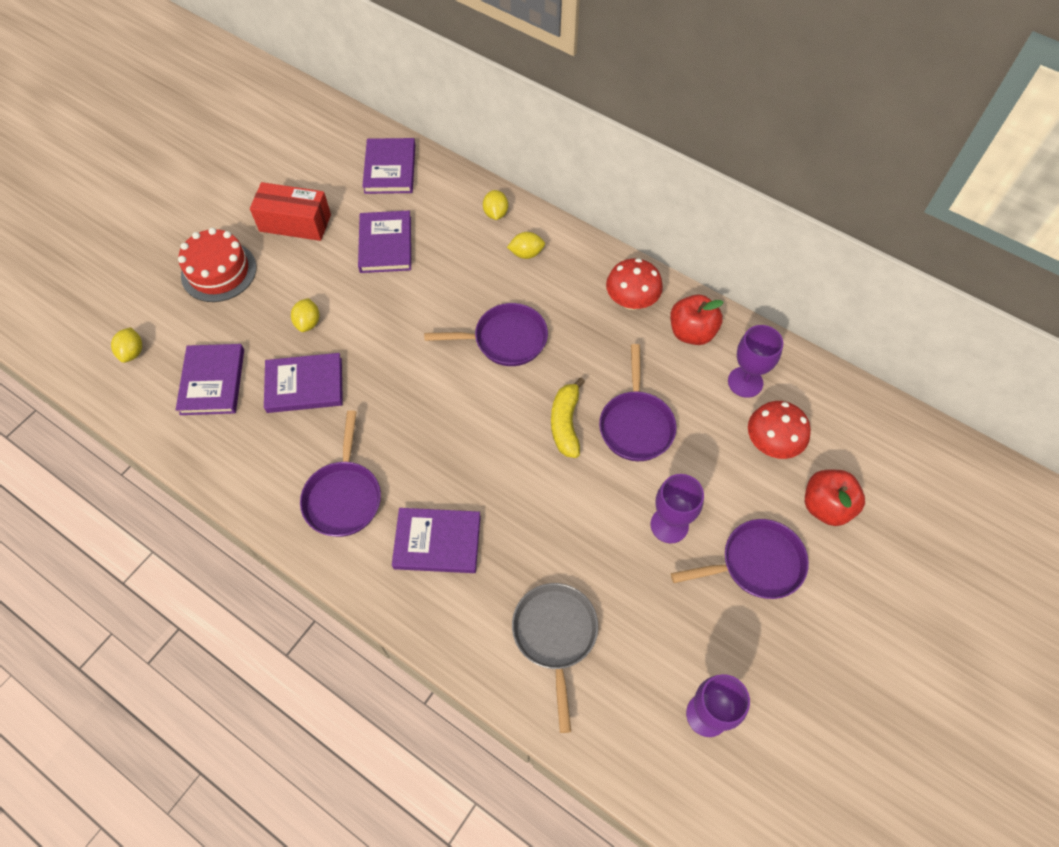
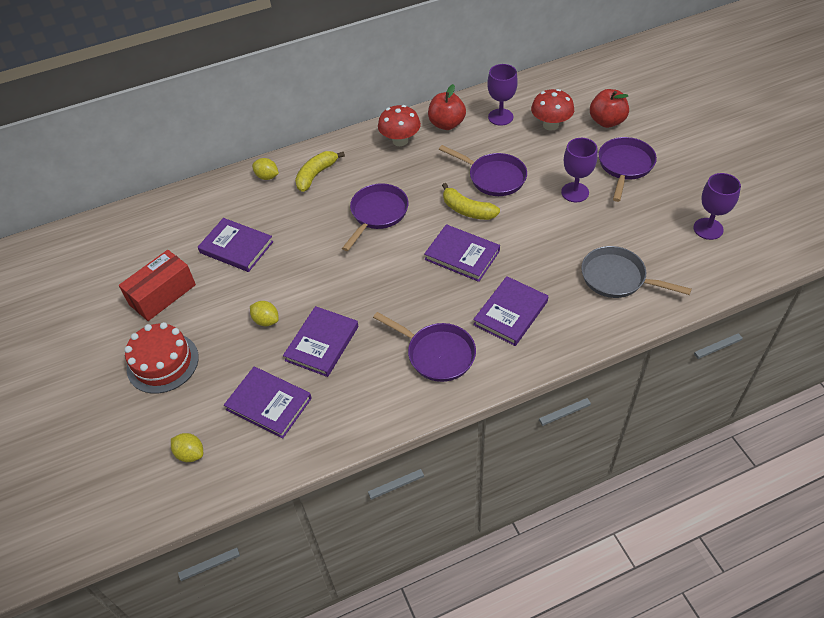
camera: 55 degrees left, 10 degrees down
purple book [362,138,415,194] -> purple book moved to [424,224,500,282]
yellow lemon [507,232,545,259] -> yellow banana [295,151,345,192]

